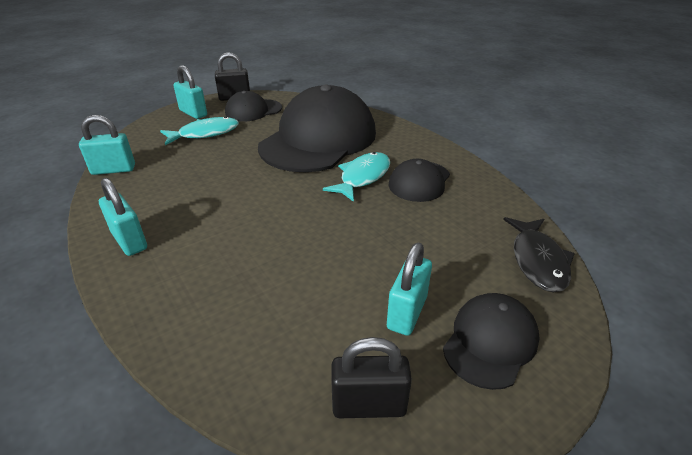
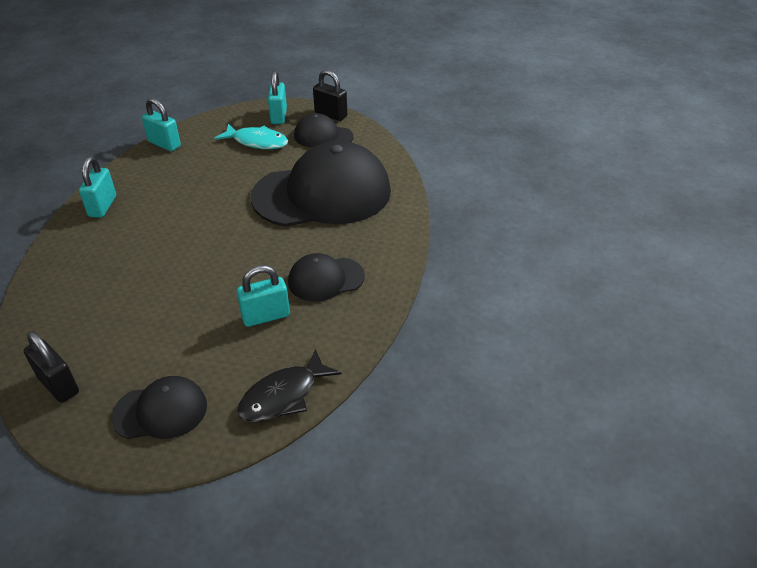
camera: 45 degrees right, 5 degrees up
turquoise fish [323,152,390,202] -> none
turquoise padlock [387,242,432,336] -> turquoise padlock moved to [237,265,290,327]

